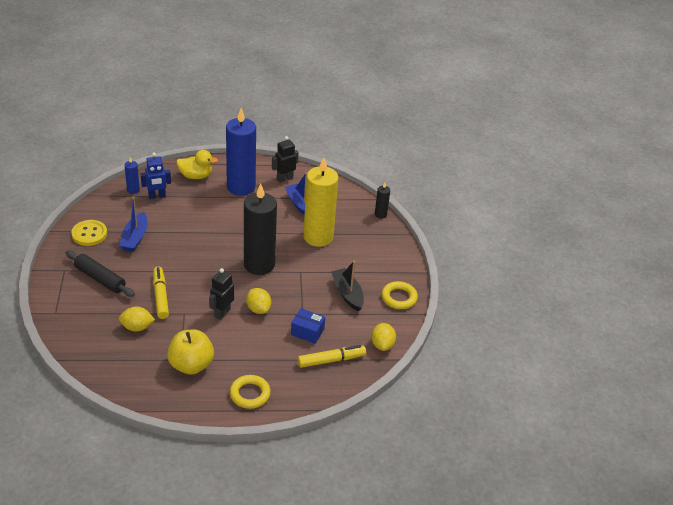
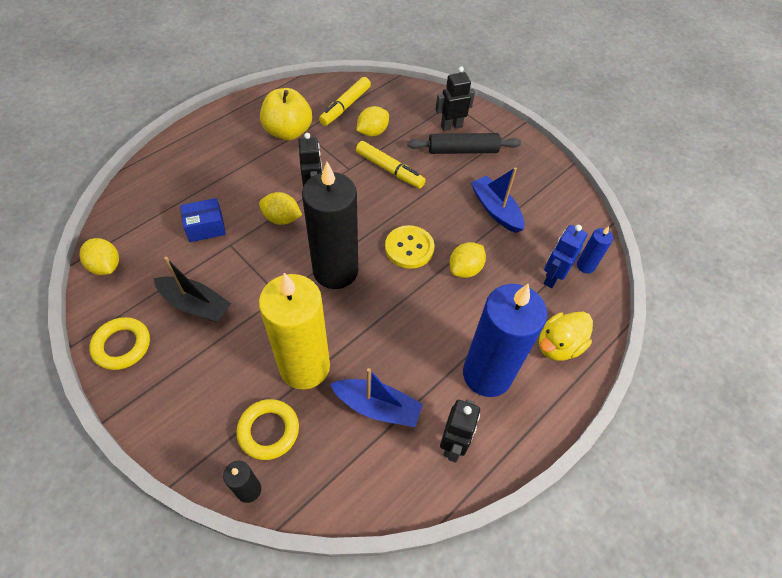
camera: 140 degrees right, 15 degrees up
yellow button [71,220,107,246] -> yellow button moved to [385,225,435,269]
yellow ring [230,375,271,409] -> yellow ring moved to [236,399,299,460]
yellow marker [298,345,366,368] -> yellow marker moved to [319,77,371,126]
none -> black robot [435,66,475,131]
none -> yellow lemon [450,242,486,278]

